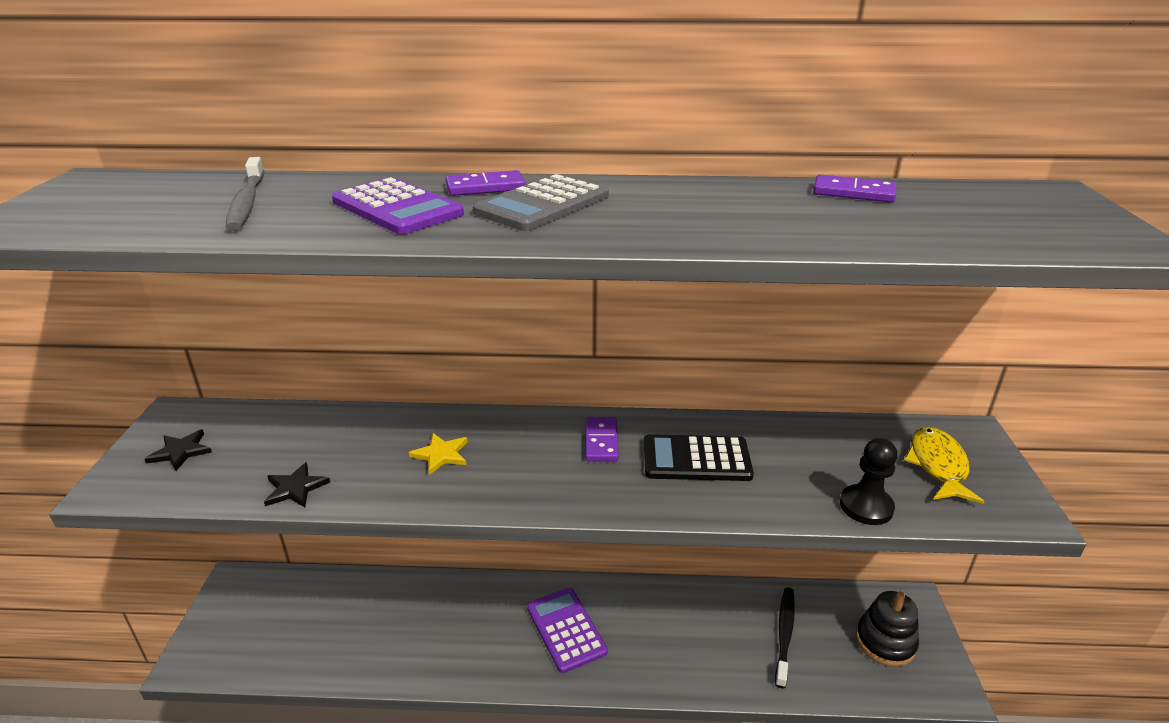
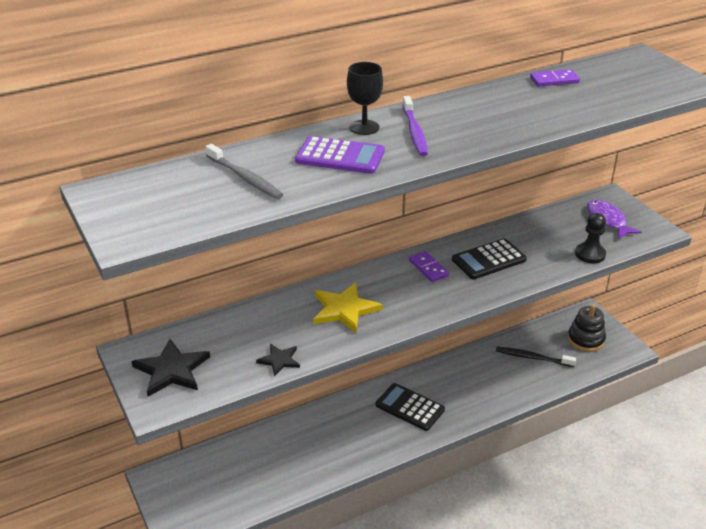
camera: 30 degrees left, 5 degrees up
black star [145,429,212,471] -> black star [131,339,210,397], size x1.73
yellow star [409,433,468,475] -> yellow star [313,282,382,333], size x1.73
purple domino [446,170,526,196] -> black goblet [347,62,383,135]
grey calculator [473,174,609,231] -> purple toothbrush [402,96,428,156]
purple calculator [527,588,608,673] -> black calculator [376,383,445,431]
black toothbrush [775,588,795,688] -> black toothbrush turned 60 degrees counterclockwise [496,347,576,367]
yellow fish [904,427,985,504] -> purple fish [587,200,642,239]

